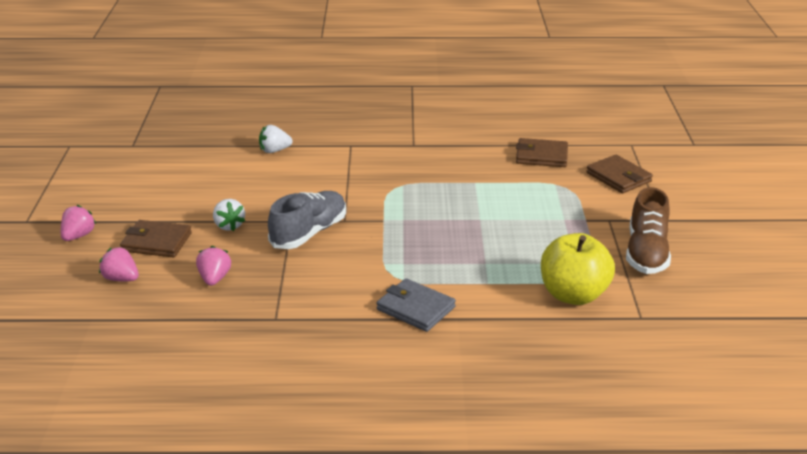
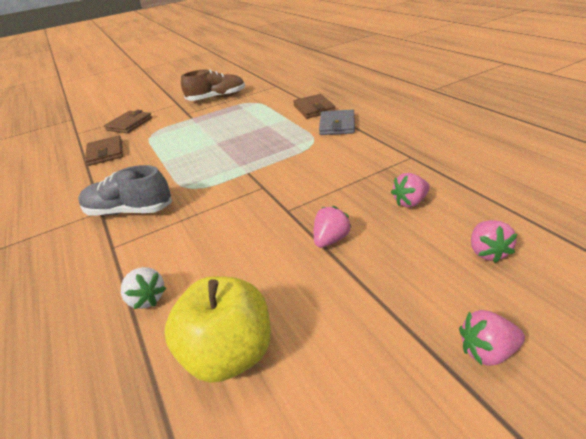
camera: 115 degrees left, 5 degrees up
brown wallet [120,220,192,257] -> brown wallet moved to [293,94,336,119]
white strawberry [213,199,245,231] -> pink strawberry [314,206,351,248]
grey shoe [268,191,346,249] -> grey shoe moved to [78,165,172,216]
yellow apple [541,233,615,305] -> yellow apple moved to [165,276,271,383]

